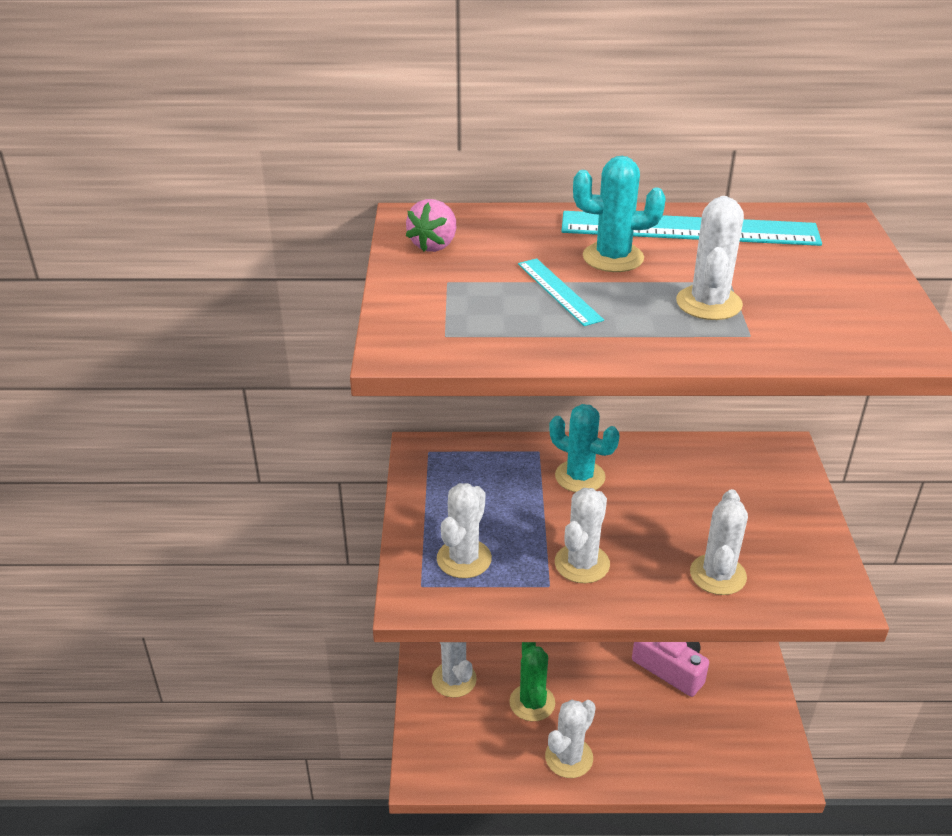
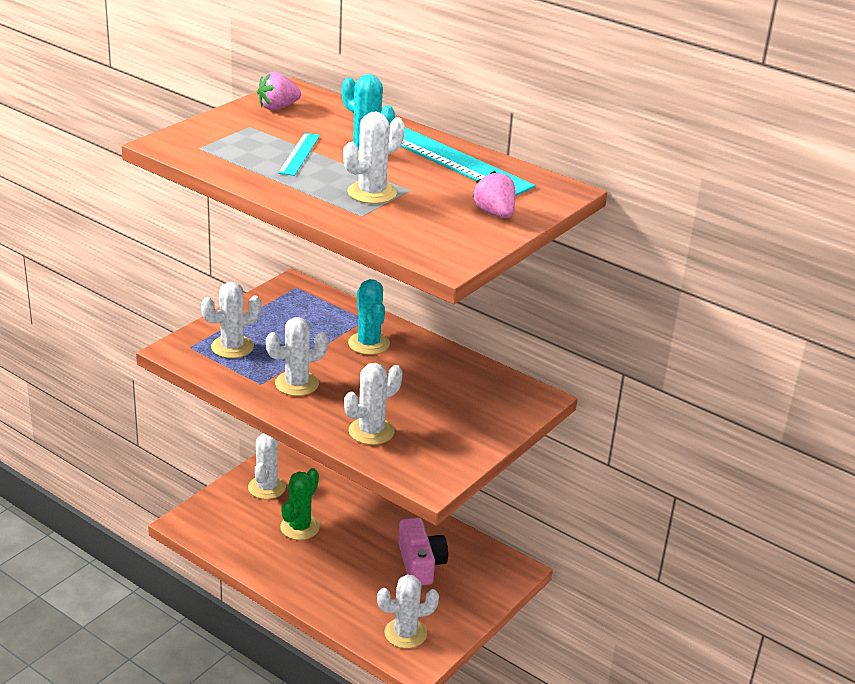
camera: 35 degrees right, 5 degrees down
white cactus [545,700,596,778] -> white cactus moved to [377,575,439,649]
none -> pink strawberry [473,171,516,218]

